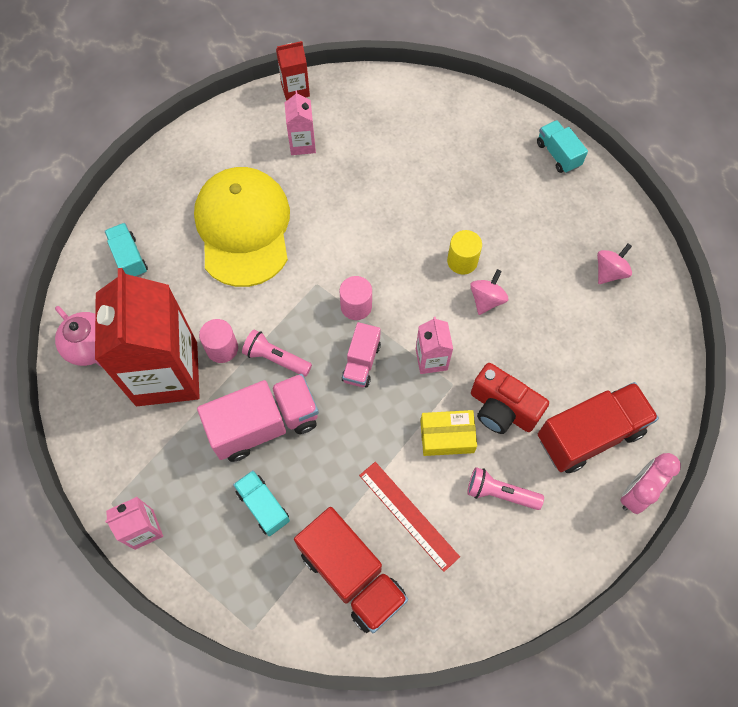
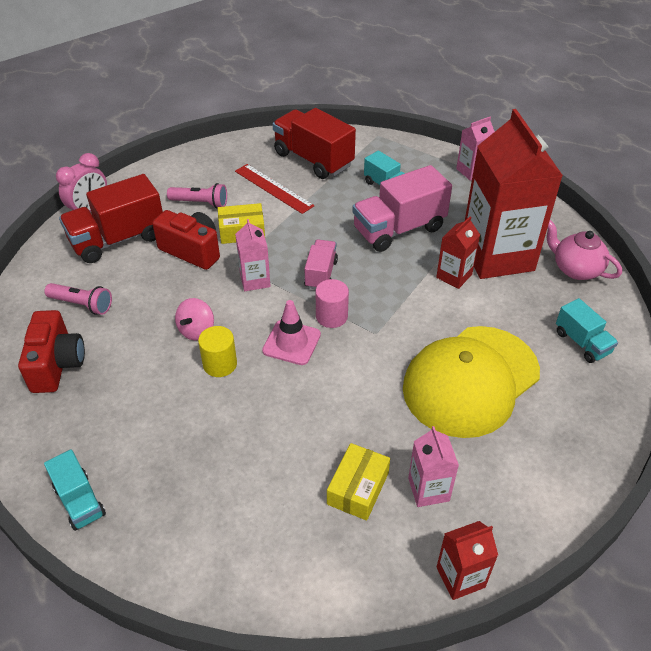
camera: 175 degrees right, 20 degrees down
yellow cap [194,167,290,287] -> yellow cap turned 60 degrees clockwise [403,326,540,438]
pink cylinder [199,319,238,363] -> red carton [436,216,480,289]
pink flashlight [242,329,312,377] -> pink flashlight moved to [44,283,112,315]
pink spinning top [597,243,632,284] -> red camera [18,310,85,393]
none -> pink traffic cone [262,300,321,365]
none -> yellow box [327,443,390,521]

